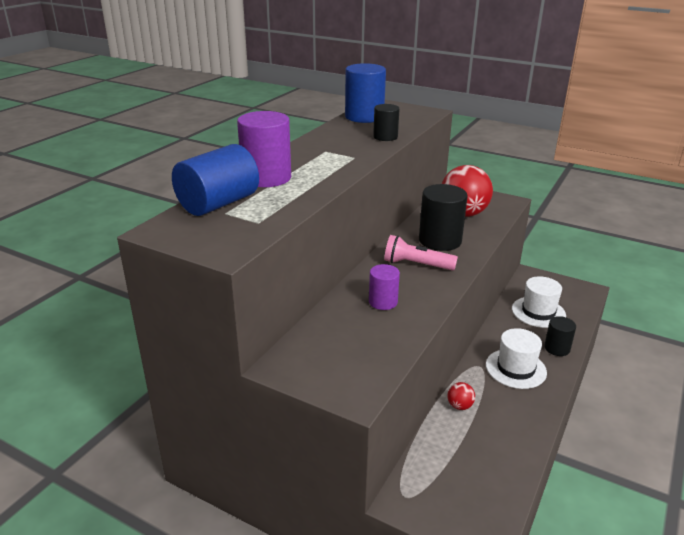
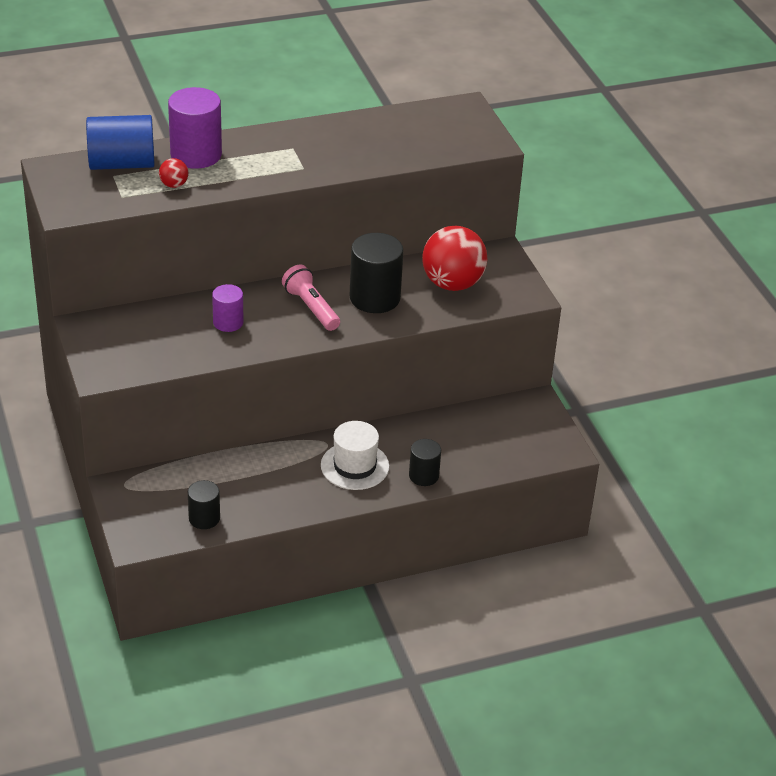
camera: 40 degrees right, 10 degrees up
blue cylinder [345,63,386,123] -> none
black cylinder [373,104,399,141] -> black cylinder moved to [188,480,220,529]
red ball [447,382,475,410] -> red ball moved to [159,158,188,188]
white hat [512,276,566,328] -> none

